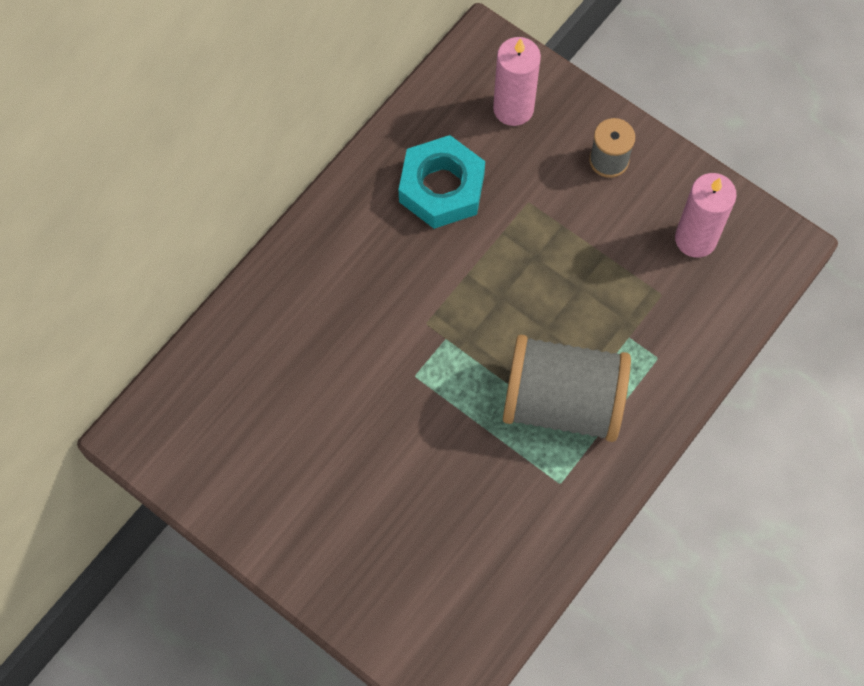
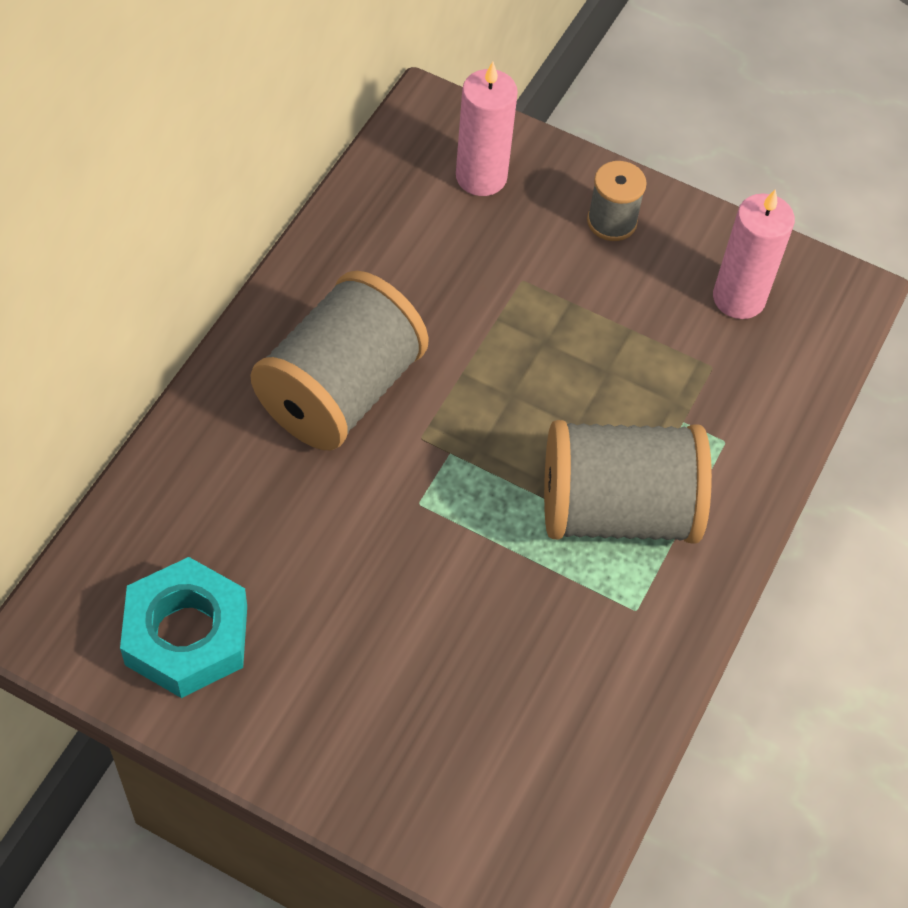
camera: 15 degrees left, 10 degrees down
turquoise nut [398,135,485,229] -> turquoise nut moved to [120,557,247,698]
none -> grey spool [250,271,429,450]

